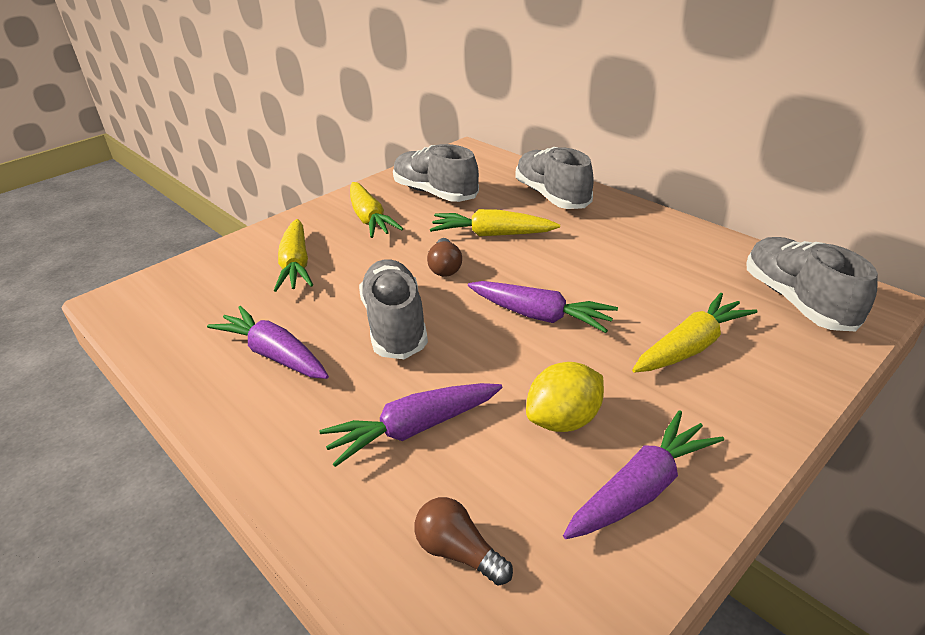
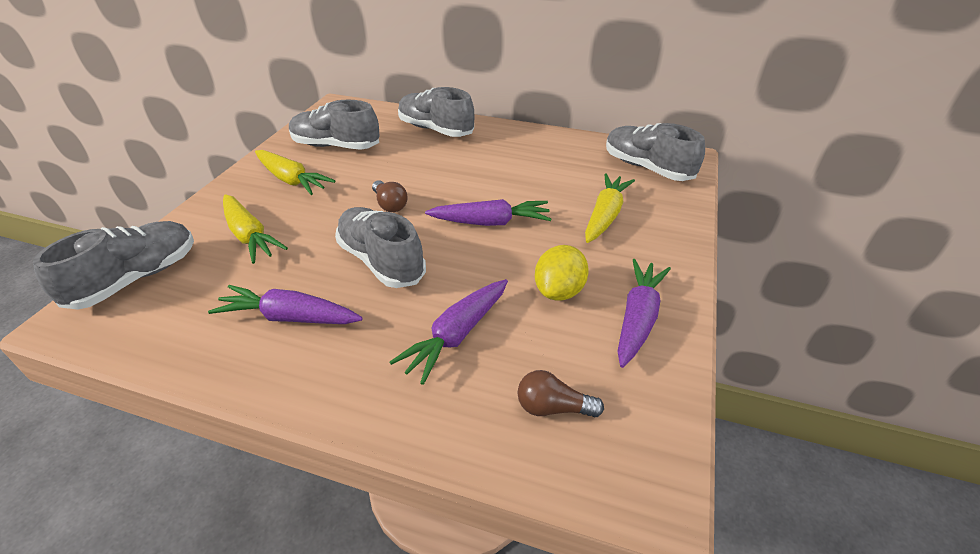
camera: 30 degrees left, 5 degrees up
yellow carrot [430,209,560,237] -> none
none -> grey shoe [33,221,194,310]

